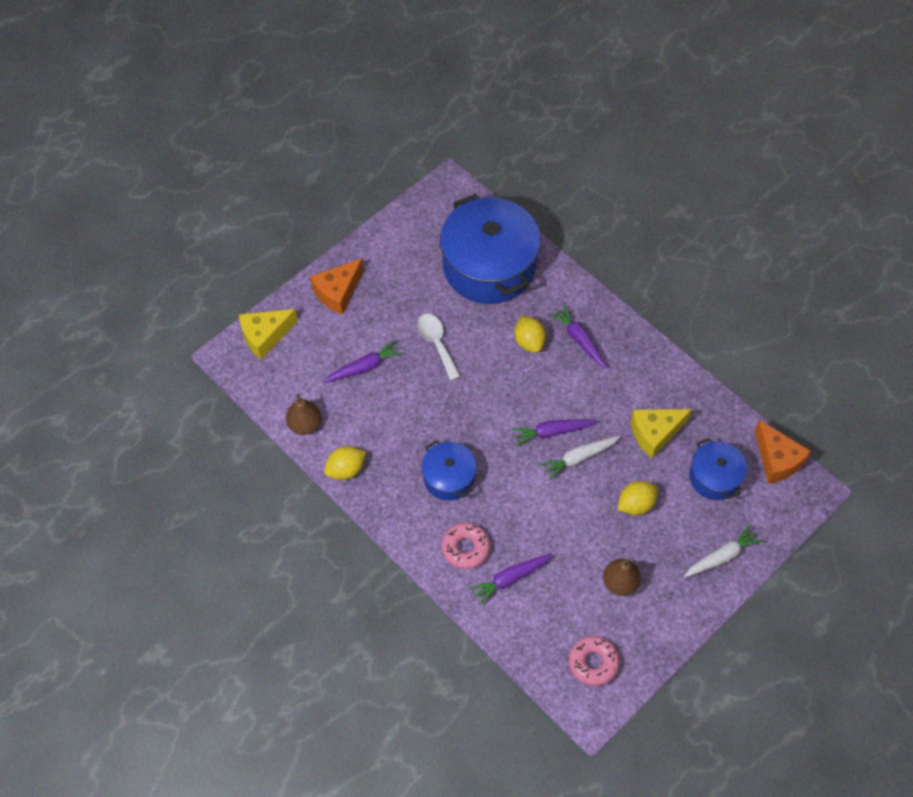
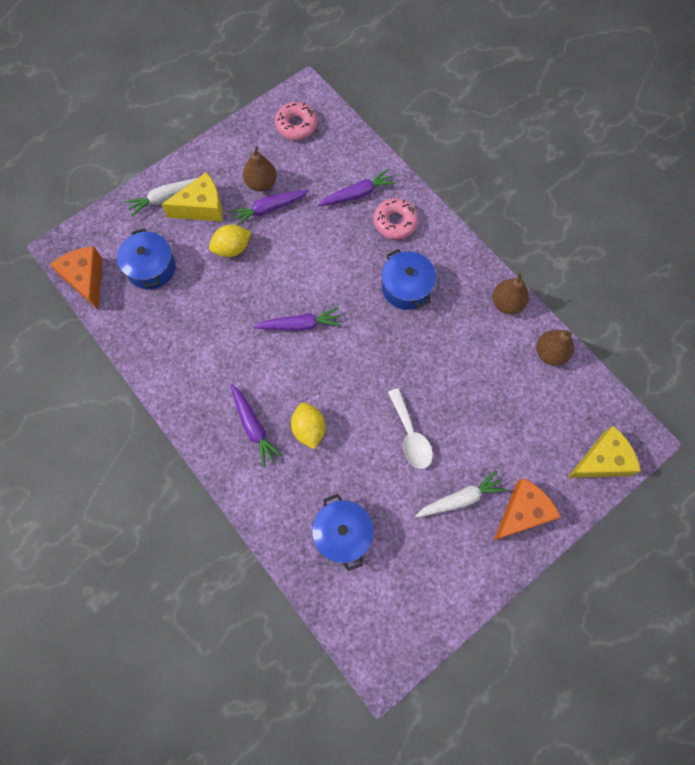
camera: 175 degrees left, 10 degrees up
purple carrot [324,340,403,383] -> purple carrot moved to [229,190,309,225]
yellow lemon [324,446,366,480] -> brown pear [493,273,529,314]
blue pot [440,194,541,304] -> blue pot [312,494,374,571], size x0.51
white carrot [540,436,620,480] -> white carrot moved to [415,470,507,518]
yellow cheese [631,409,692,458] -> yellow cheese moved to [161,172,223,221]

